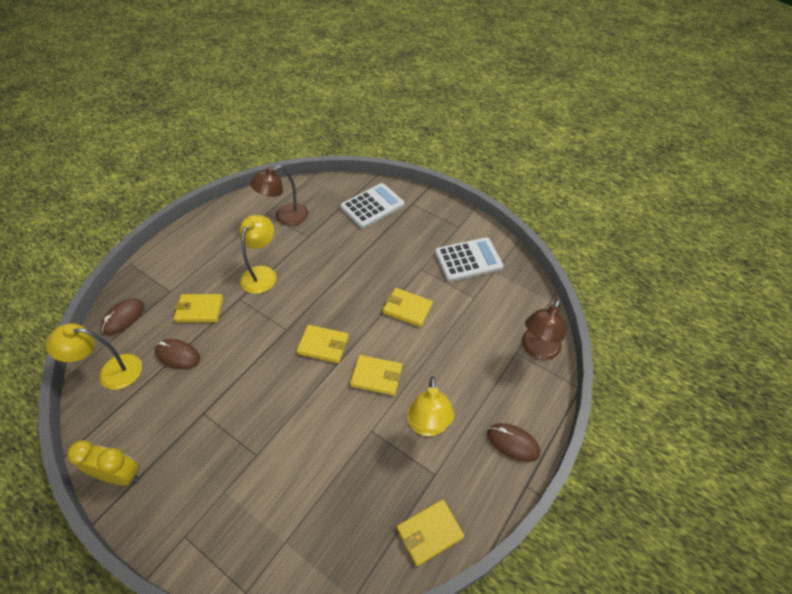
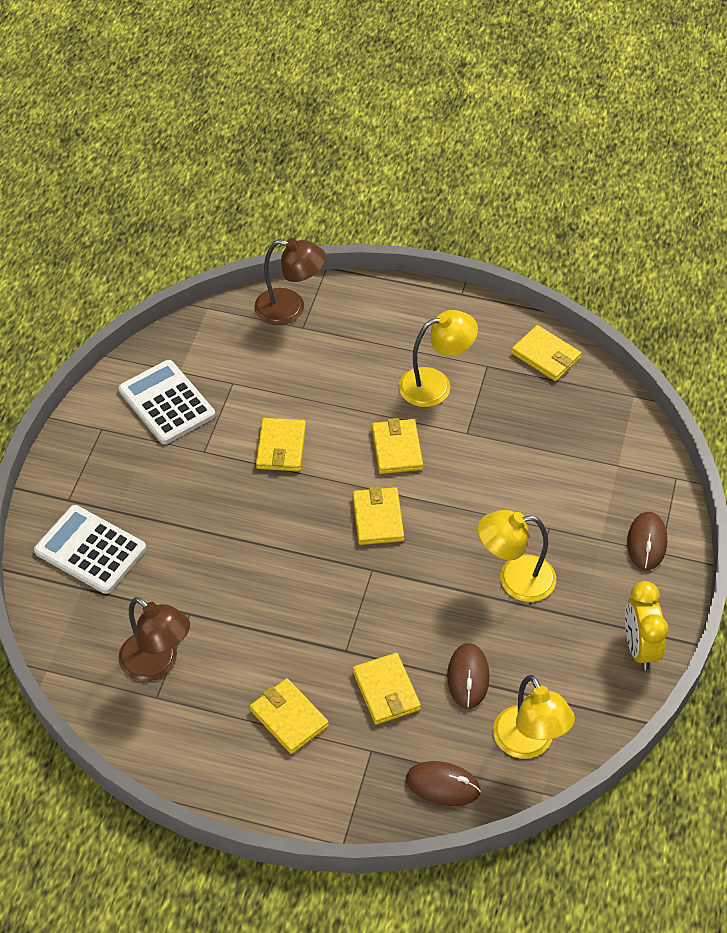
camera: 110 degrees left, 0 degrees up
yellow lamp [240,215,276,294] -> yellow lamp moved to [478,510,556,602]
brown mouse [487,423,540,462] -> brown mouse moved to [627,512,667,570]
none -> yellow wallet [250,678,329,754]

